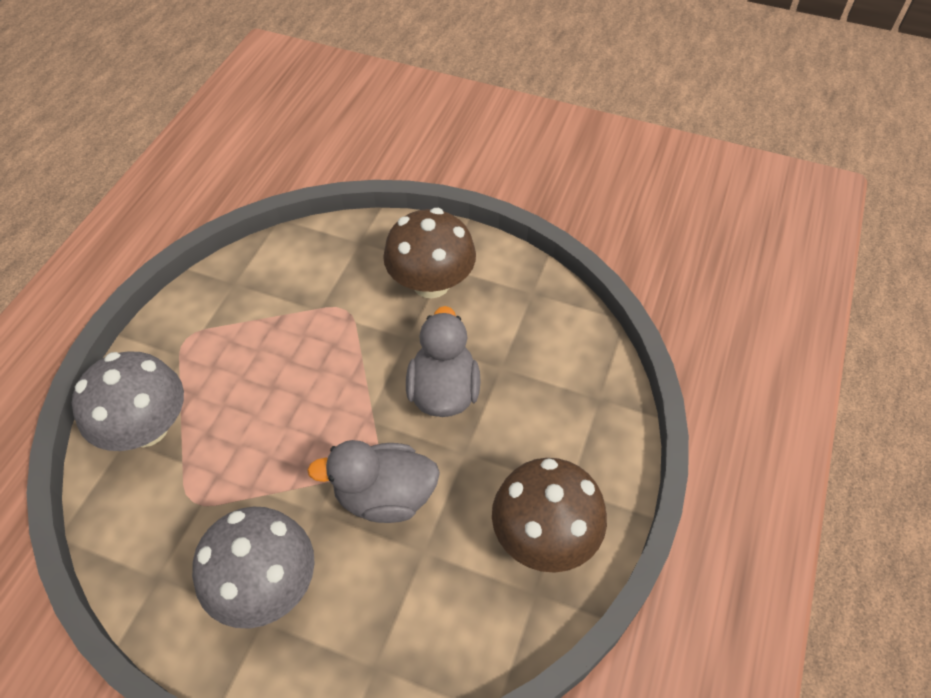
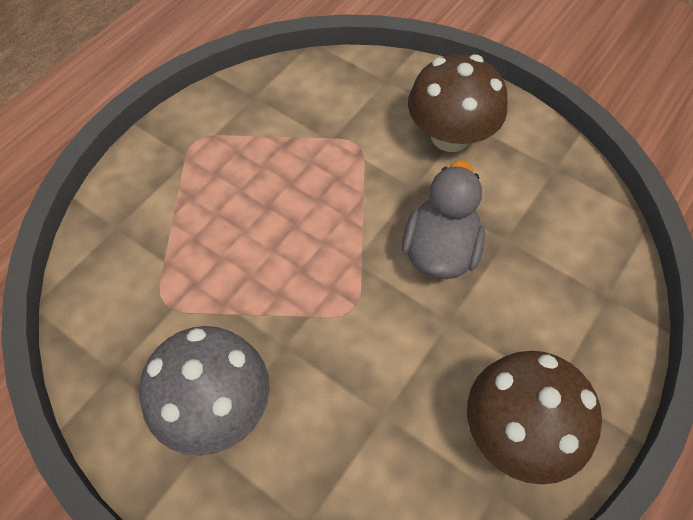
camera: 15 degrees right, 5 degrees up
grey mushroom [72,351,184,451] -> none
grey duck [307,440,440,523] -> none

